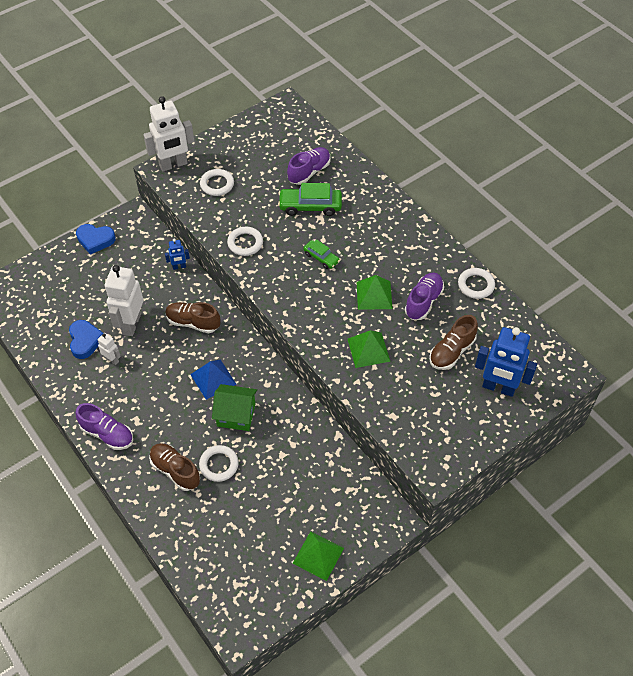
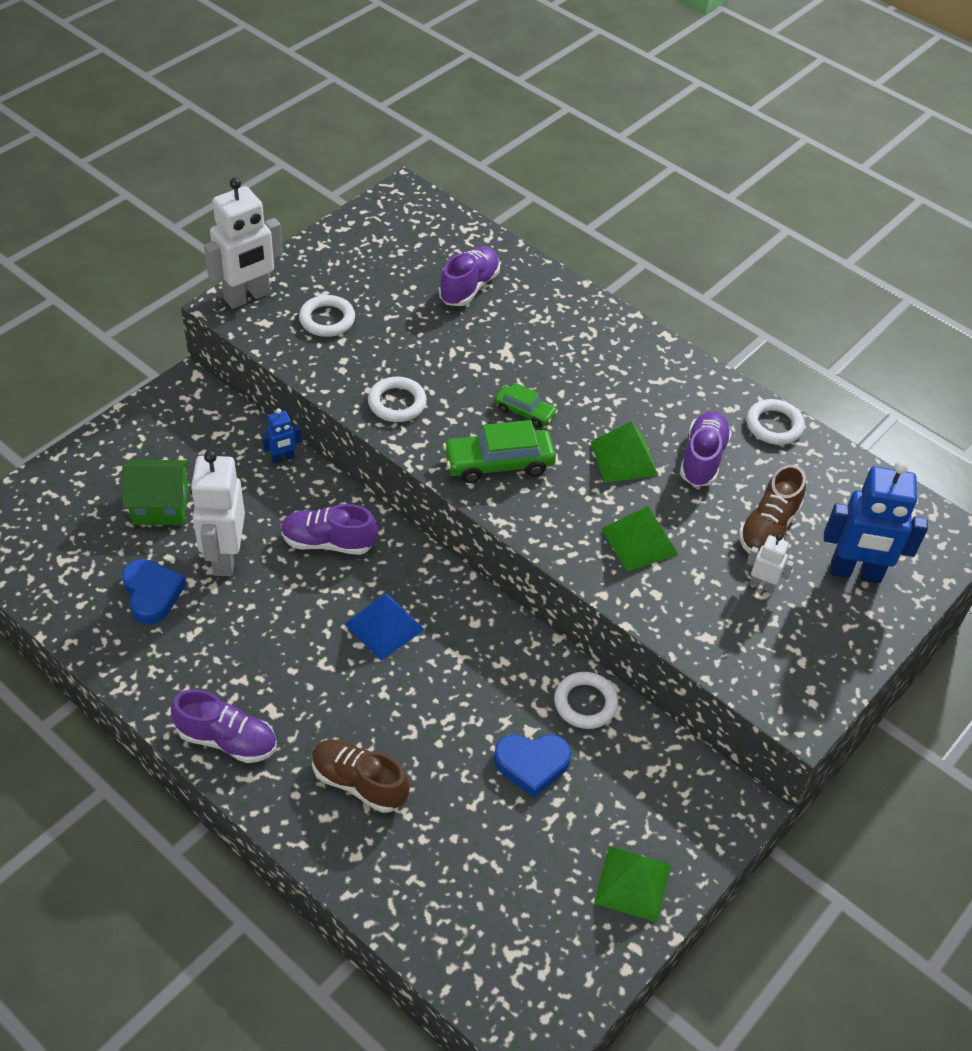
camera: 15 degrees left, 5 degrees down
blue heart [76,224,116,255] -> blue heart moved to [494,734,571,798]
white robot [98,333,121,365] -> white robot moved to [747,535,794,593]
brown shoe [165,302,220,333] -> purple shoe [281,504,378,555]
white ring [199,445,239,482] -> white ring moved to [554,672,618,729]
green house [212,384,257,431] -> green house moved to [122,460,189,525]
green car [278,183,342,216] -> green car moved to [443,420,556,483]

